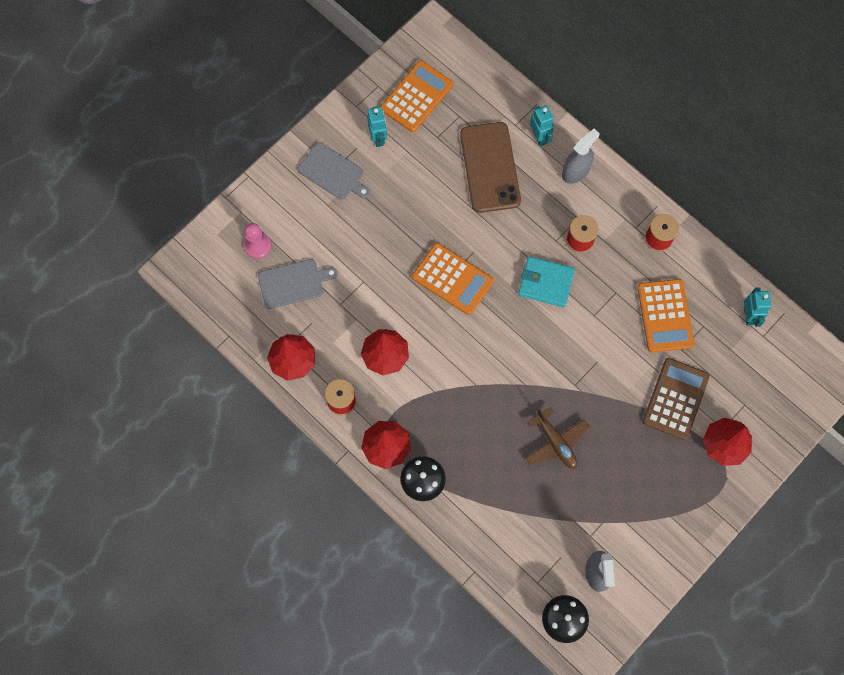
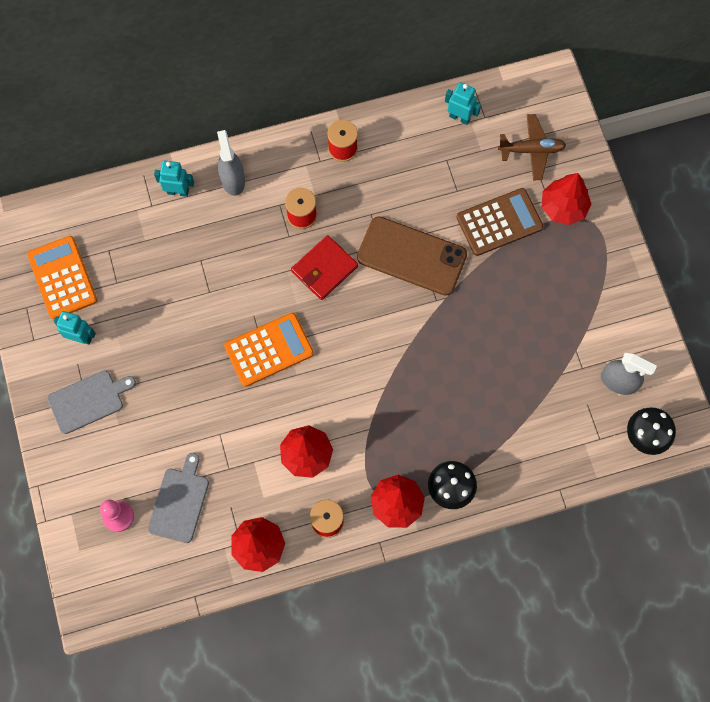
camera: 60 degrees left, 0 degrees up
brown phone [460,122,521,213] -> brown phone moved to [357,216,467,296]
turquoise wallet [518,256,575,307] -> red wallet [291,235,358,300]
brown plane [525,407,590,469] -> brown plane moved to [498,114,566,180]
orange calculator [637,279,694,353] -> none
brown calculator [643,358,710,440] -> brown calculator turned 105 degrees clockwise [456,188,543,256]

